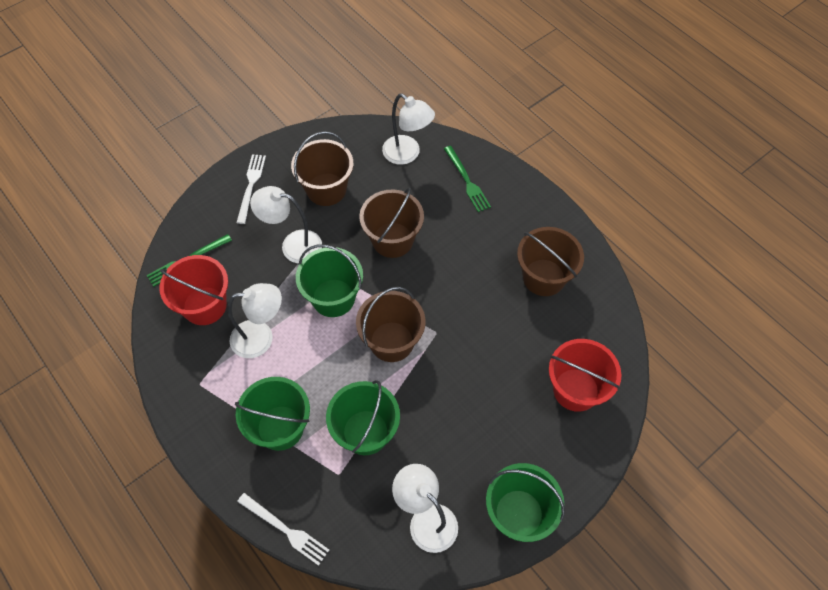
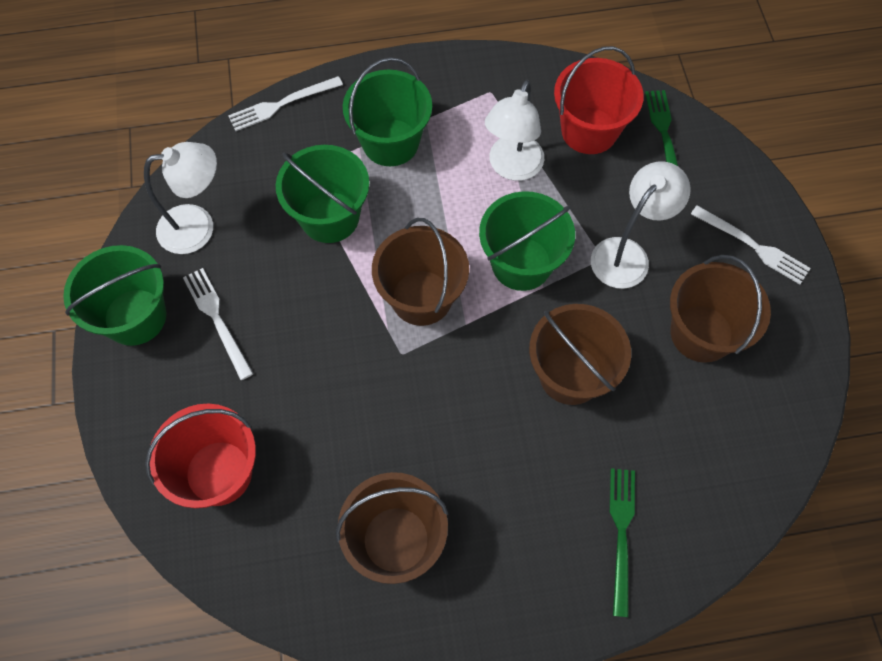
camera: 120 degrees right, 5 degrees up
white lamp [382,94,435,165] -> none
green fork [444,146,491,212] -> green fork turned 90 degrees clockwise [610,468,635,617]
none -> white fork [183,268,253,380]

